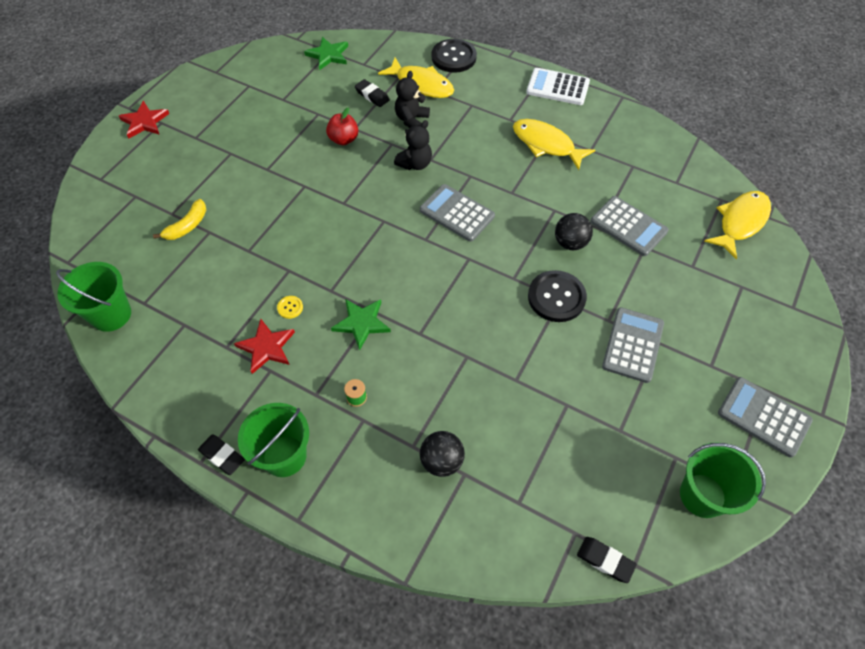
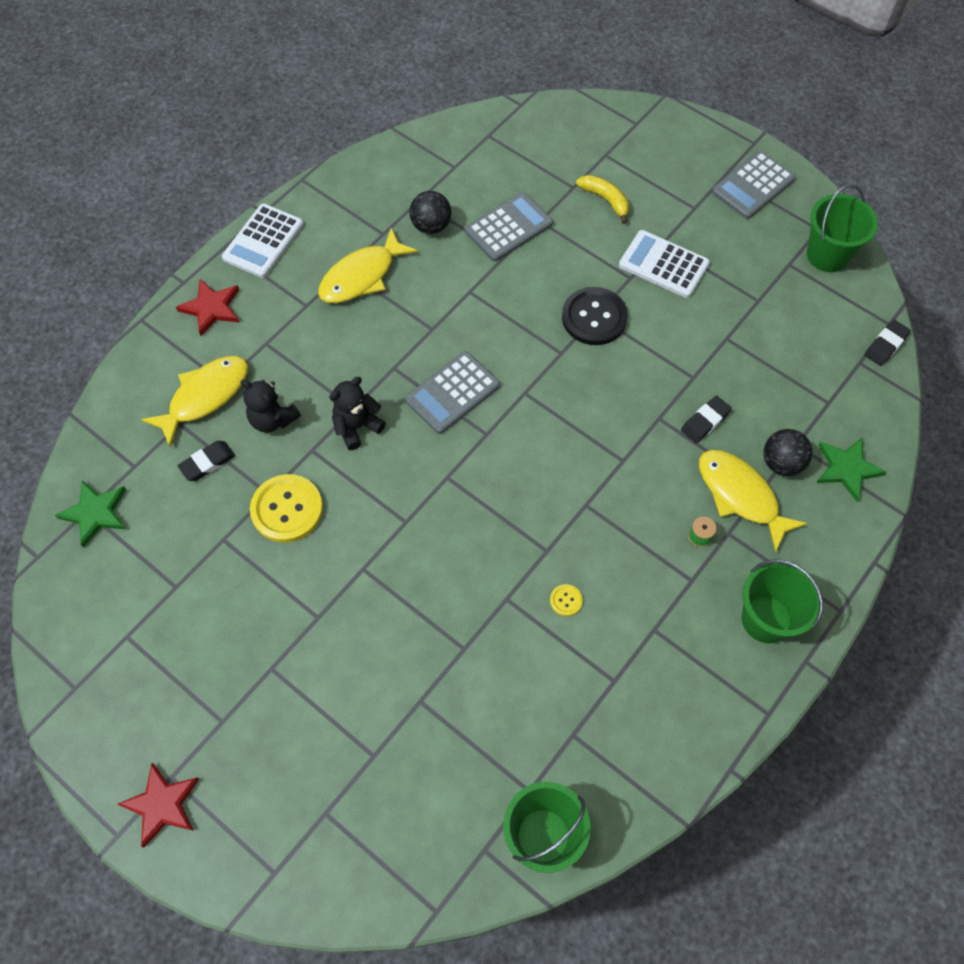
camera: 80 degrees left, 5 degrees up
yellow banana [153,199,206,240] -> yellow banana moved to [576,175,629,224]
black eraser [198,434,245,475] -> black eraser moved to [681,396,732,443]
red star [234,319,295,374] -> red star moved to [176,279,240,336]
red apple [326,107,358,145] -> yellow button [250,474,323,543]
green star [331,299,391,350] -> green star moved to [816,438,887,502]
black teddy bear [394,120,432,170] -> black teddy bear turned 90 degrees counterclockwise [329,377,386,450]
black button [432,39,477,73] -> none
black ball [555,213,593,250] -> black ball moved to [410,191,451,234]
grey calculator [602,307,664,383] -> white calculator [619,230,710,298]
yellow fish [704,191,771,259] -> yellow fish moved to [699,450,808,552]

